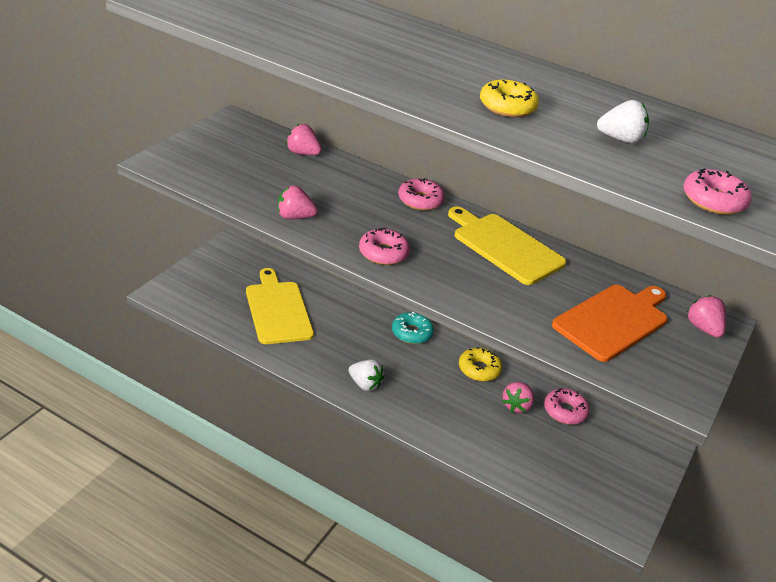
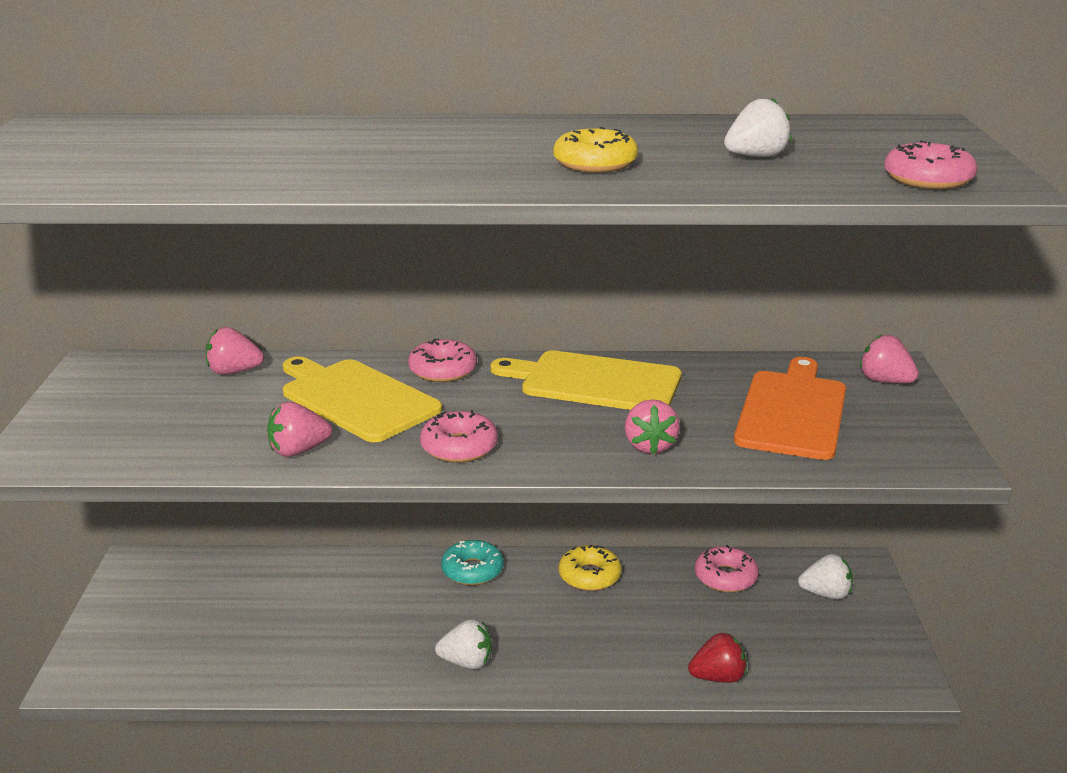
camera: 25 degrees left, 10 degrees down
yellow cutting board [246,268,314,344] -> yellow cutting board moved to [283,356,442,442]
pink strawberry [502,382,534,413] -> pink strawberry moved to [625,399,680,455]
none -> red strawberry [688,633,747,683]
none -> white strawberry [798,554,853,599]

